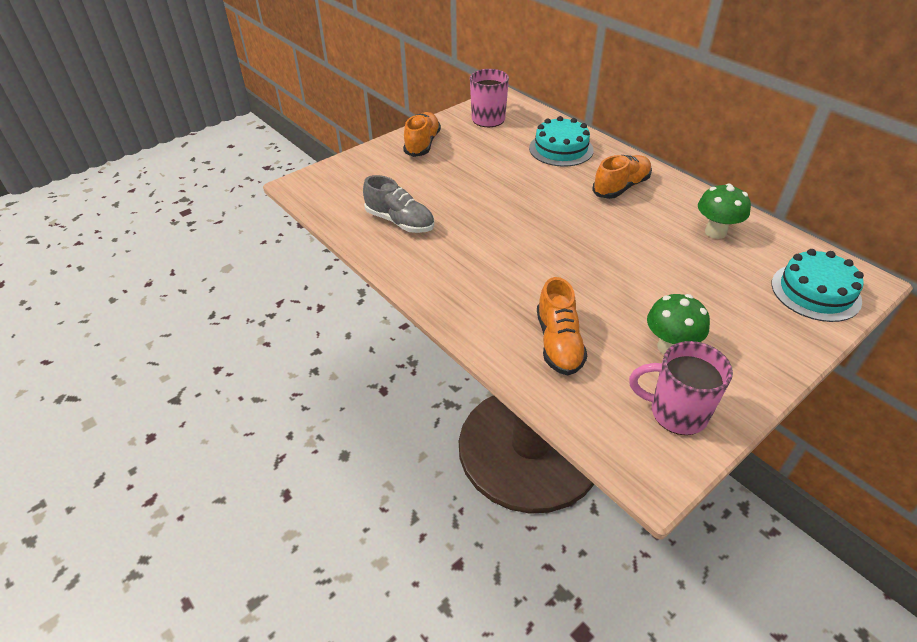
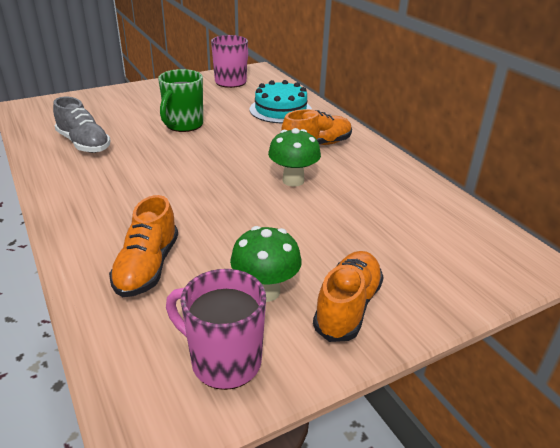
camera: 10 degrees right, 10 degrees down
orange shoe [403,112,441,157] -> orange shoe moved to [313,251,384,342]
green mushroom [698,184,751,239] -> green mushroom moved to [268,128,321,187]
turquoise cake [771,249,864,322] -> none
none -> green mug [158,69,203,132]

